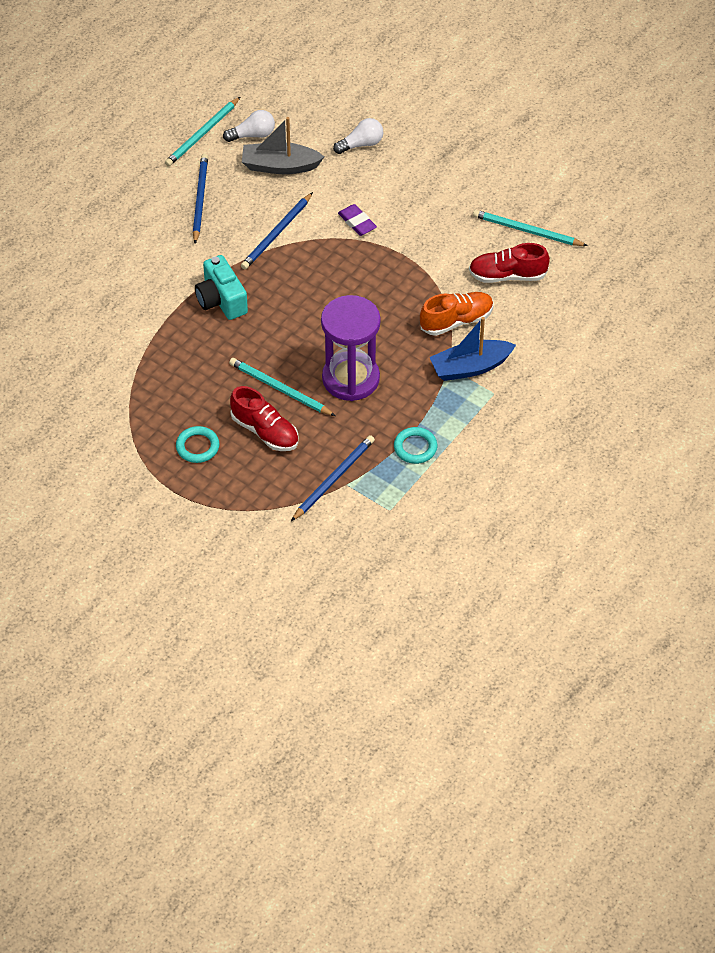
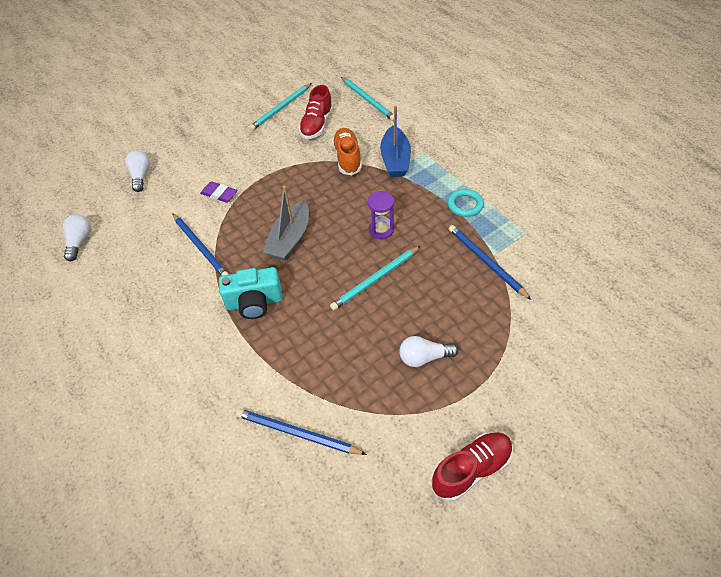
camera: 70 degrees left, 0 degrees up
turquoise pencil [165,97,240,167] -> turquoise pencil moved to [341,77,394,121]
turquoise ring [176,426,219,463] -> white light bulb [399,336,458,367]
blue pencil [193,154,208,244] -> blue pencil moved to [236,409,367,455]
red shoe [230,386,298,451] -> red shoe moved to [431,432,513,501]
grey boat [242,117,324,174] -> grey boat moved to [263,186,309,261]
purple hourglass [321,295,381,401] -> purple hourglass [368,191,394,239], size x0.51
purple eraser [338,204,377,236] -> purple eraser turned 45 degrees clockwise [200,181,238,203]

